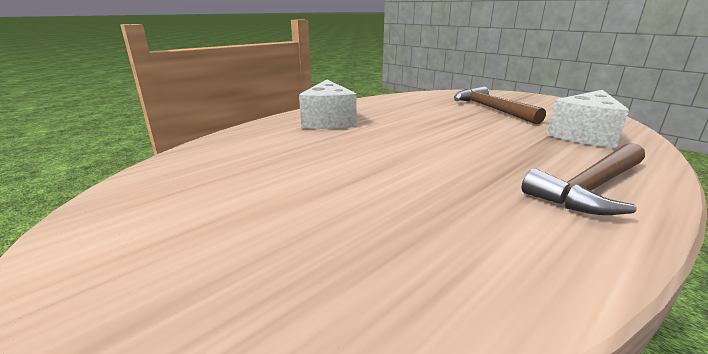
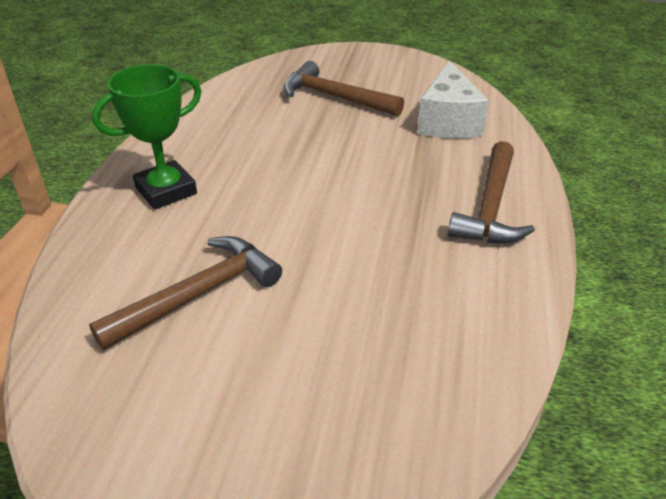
camera: 35 degrees left, 15 degrees up
white cheese [299,79,357,129] -> green trophy [92,64,202,210]
none -> brown hammer [89,236,282,350]

